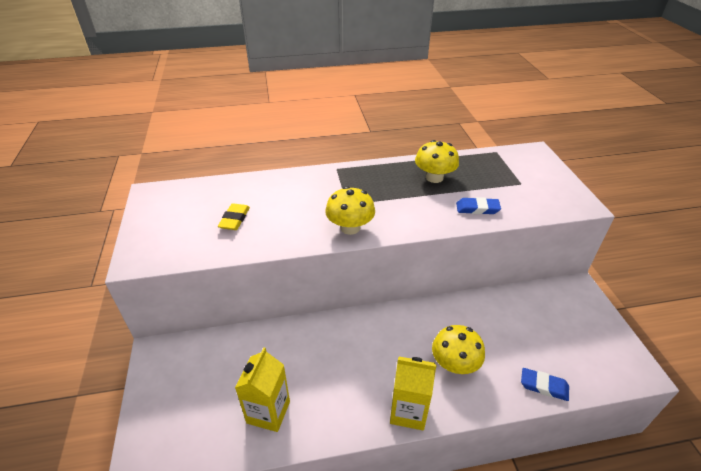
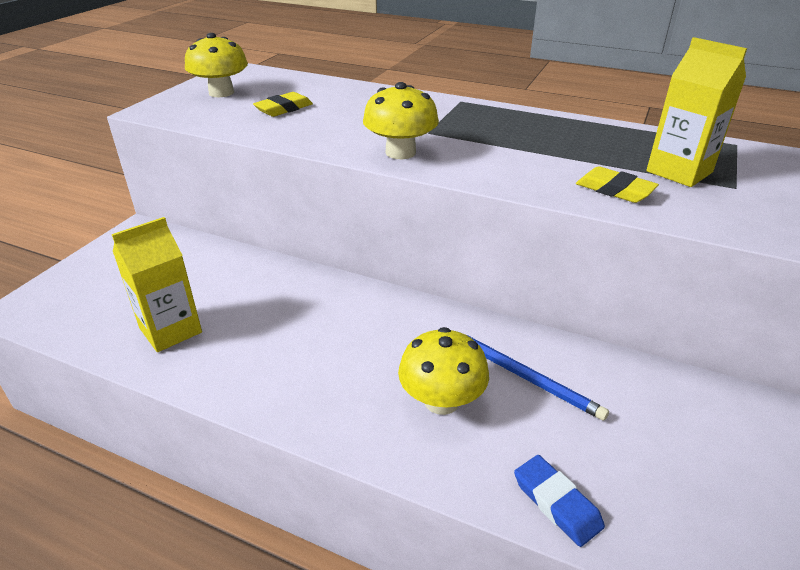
camera: 35 degrees right, 5 degrees down
yellow carton [390,357,436,430] -> yellow carton moved to [646,37,747,187]
yellow mushroom [415,140,459,183] -> yellow mushroom moved to [185,33,248,97]
blue eraser [456,197,501,214] -> yellow eraser [576,166,659,203]
none -> blue pencil [467,335,609,421]

